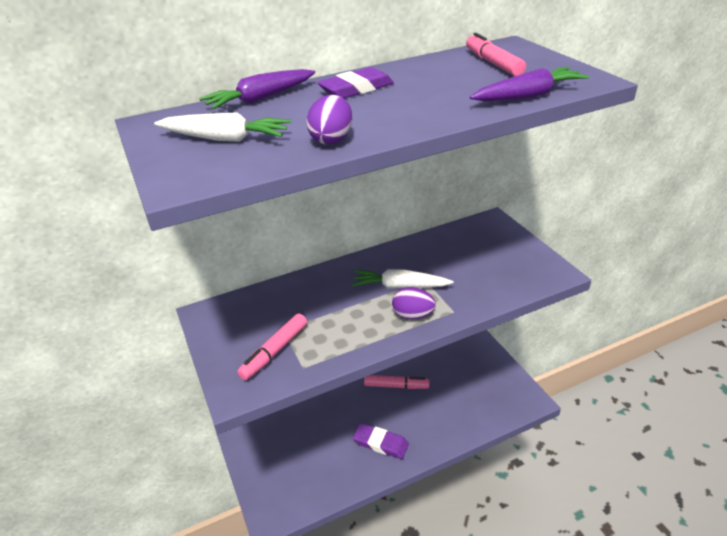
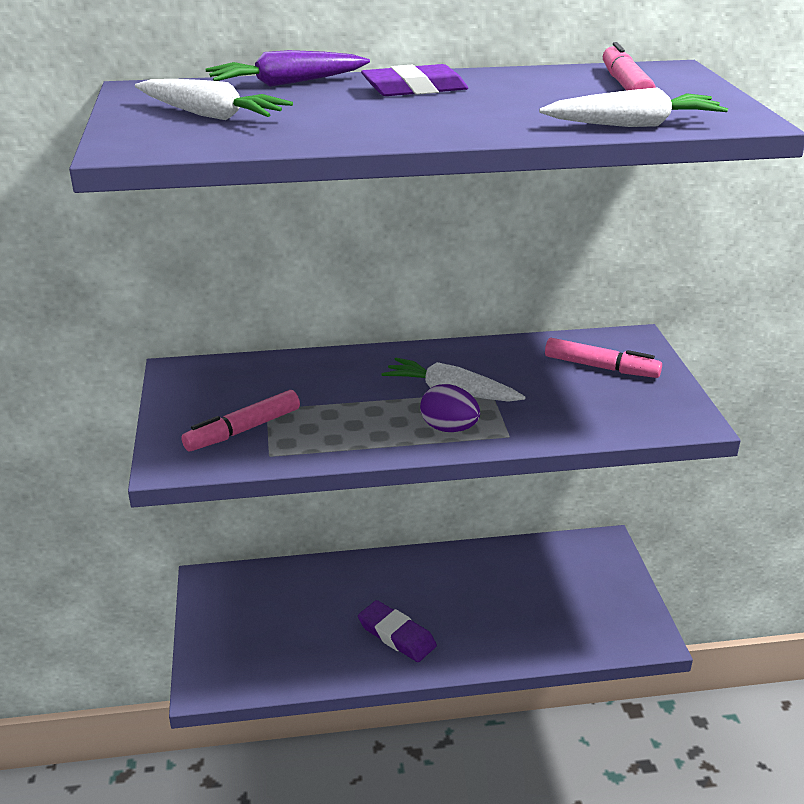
camera: 15 degrees right, 5 degrees down
purple egg [306,95,353,145] -> none
pink marker [364,375,430,389] -> pink marker moved to [545,338,662,378]
purple carrot [470,67,589,101] -> white carrot [539,87,728,127]

